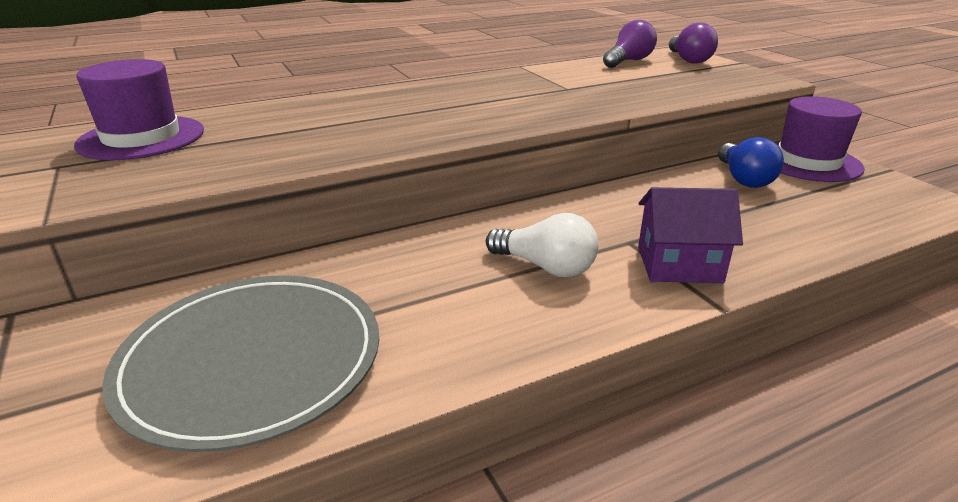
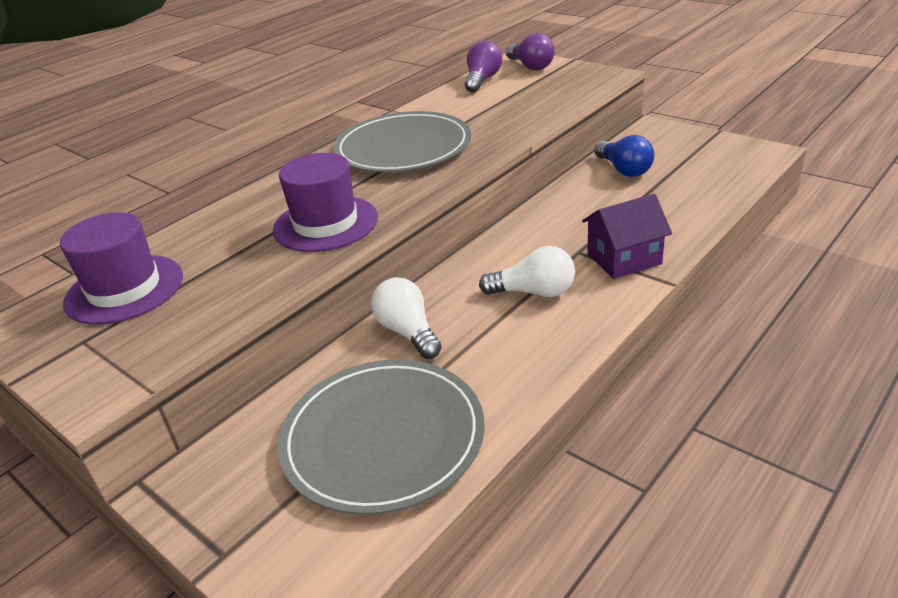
camera: 20 degrees left, 5 degrees up
purple hat [776,96,865,182] -> purple hat moved to [273,153,378,252]
none -> grey plate [333,111,471,172]
none -> white light bulb [371,277,442,359]

